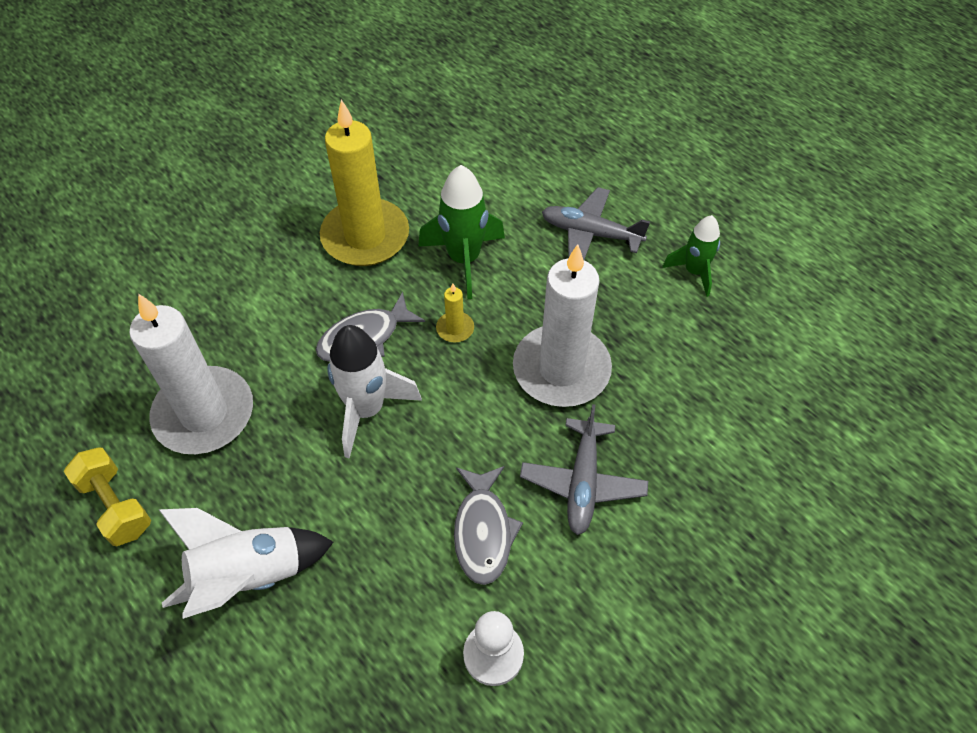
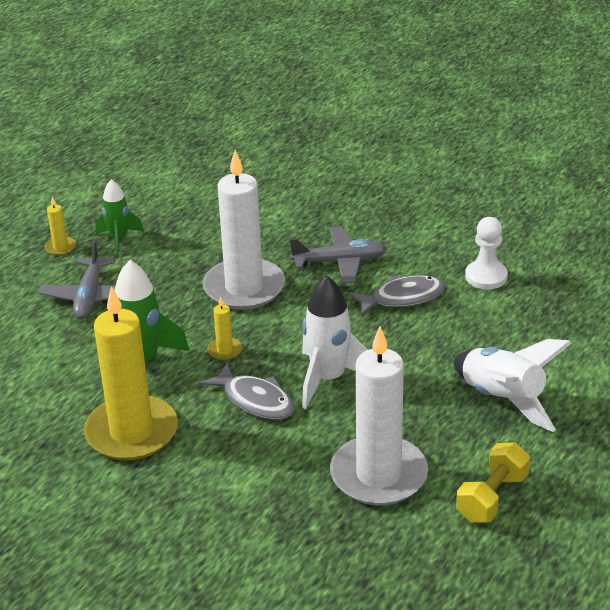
camera: 105 degrees left, 20 degrees down
none -> yellow candle [44,196,76,256]

